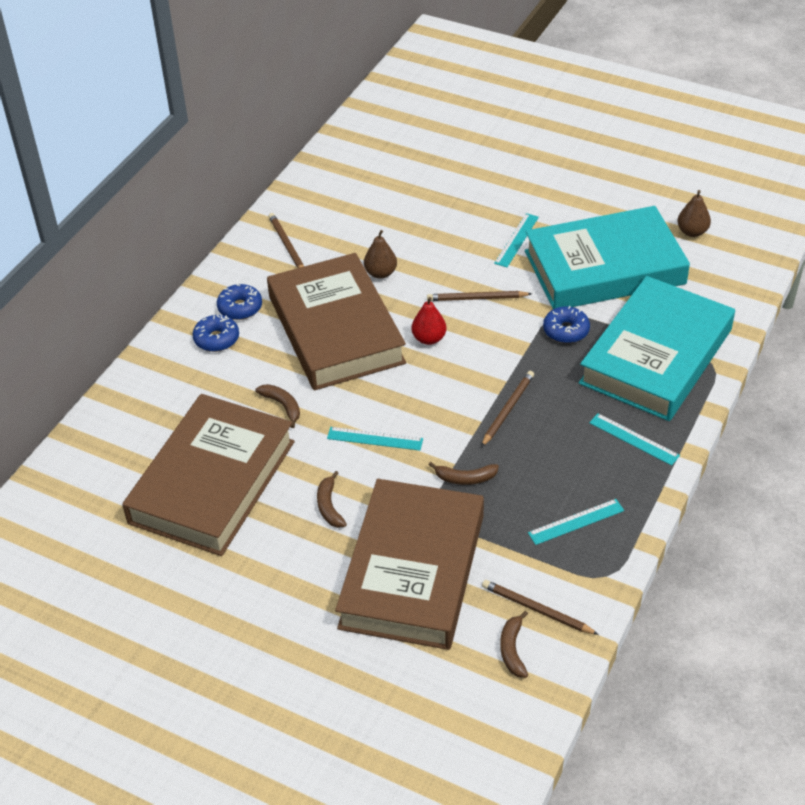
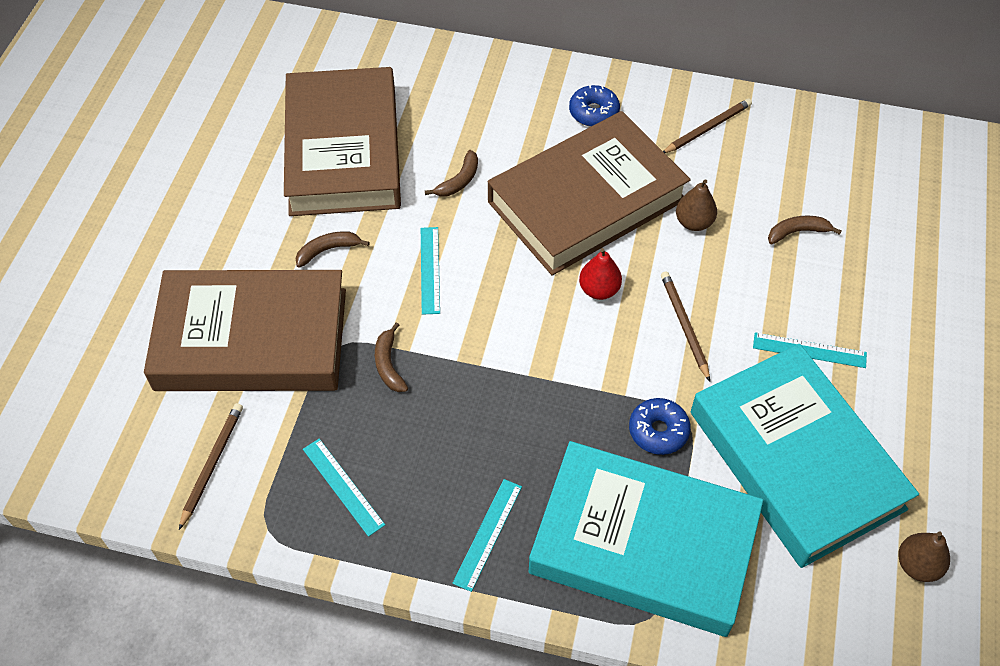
camera: 75 degrees right, 10 degrees up
brown book [122,394,295,556] -> brown book turned 75 degrees clockwise [284,67,401,216]
blue donut [193,315,239,352] -> none
brown pencil [481,371,534,447] -> none
brown banana [500,611,528,678] -> brown banana moved to [768,216,842,244]

